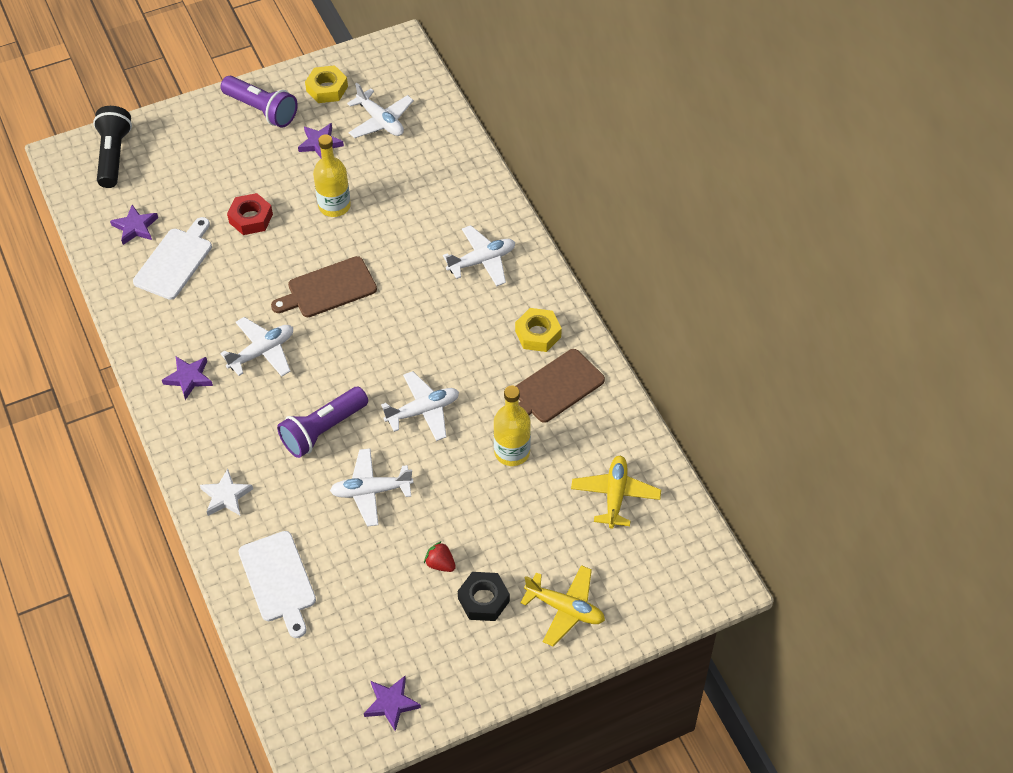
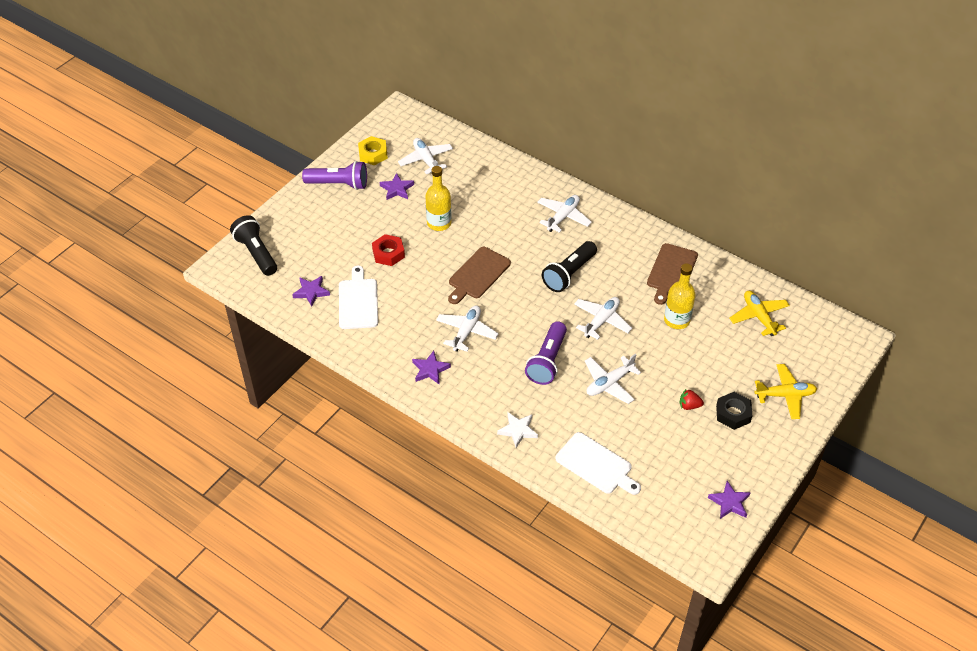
camera: 30 degrees left, 5 degrees down
white plane [347,82,414,138] -> white plane turned 135 degrees counterclockwise [398,138,453,174]
yellow nut [515,308,562,352] -> none
none -> black flashlight [542,241,597,292]

